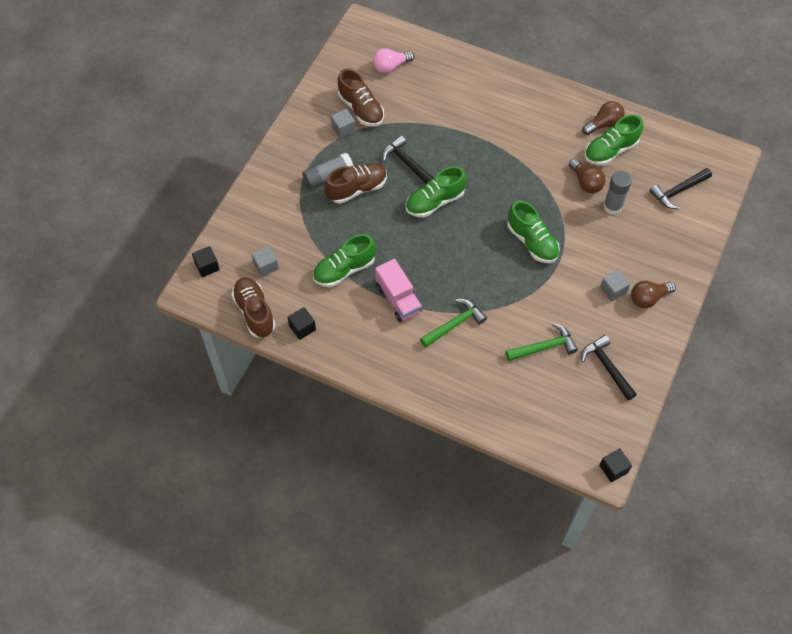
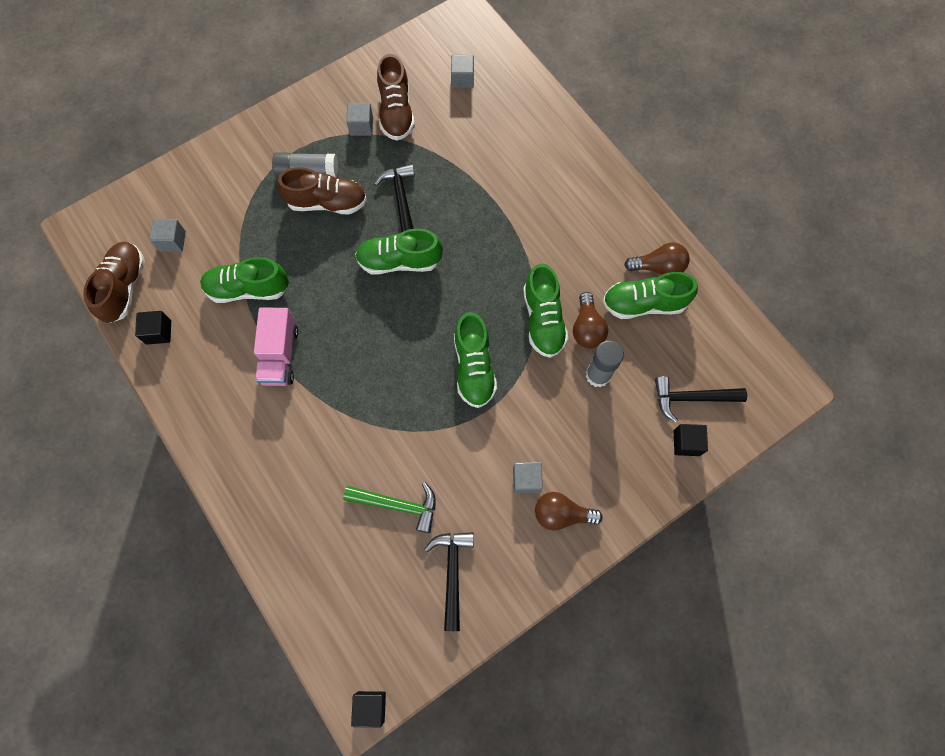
camera: 30 degrees right, 10 degrees up
black cube [192,246,220,277] -> black cube moved to [674,424,708,456]
pink light bulb [373,48,415,73] -> grey cube [451,55,474,88]
green hammer [420,299,487,348] -> none
none -> green shoe [523,263,568,358]

